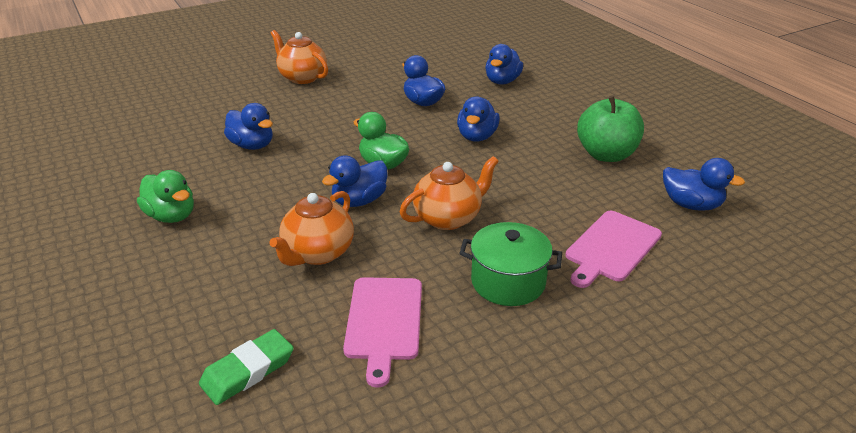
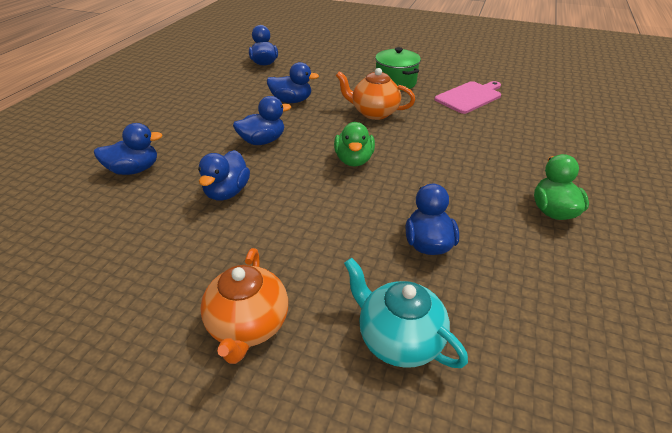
camera: 130 degrees left, 5 degrees up
green eraser [199,329,294,405] -> none
orange teapot [269,191,354,266] -> none
blue duck [322,155,387,207] -> blue duck moved to [267,62,319,103]
pink cutting board [565,211,662,288] -> none
green apple [577,96,644,162] -> none
none -> turquoise teapot [344,258,468,368]

